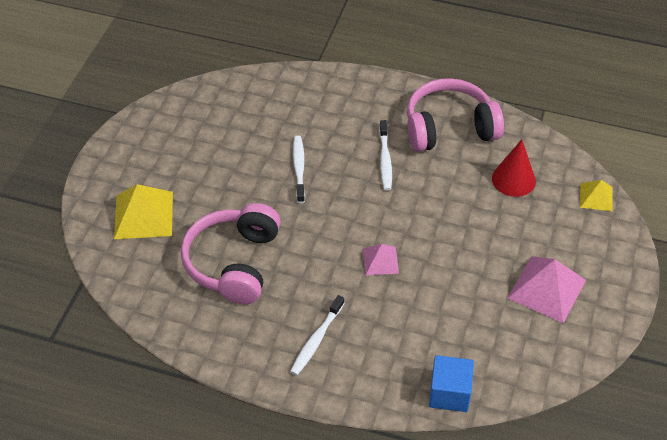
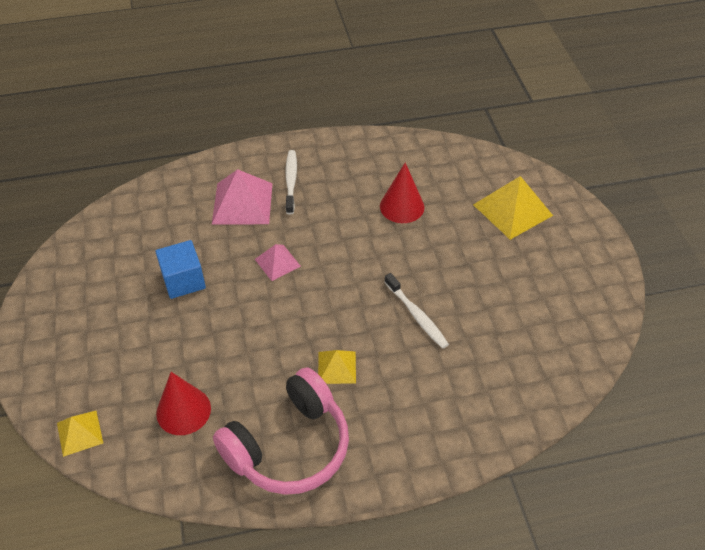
camera: 150 degrees right, 0 degrees up
pink headphones [181,203,281,304] -> red cone [380,163,425,223]
white toothbrush [379,120,392,191] -> yellow pyramid [318,350,356,384]
blue cube [429,355,474,412] -> blue cube moved to [155,240,206,299]
pink pyramid [508,256,586,323] -> pink pyramid moved to [212,169,273,224]

